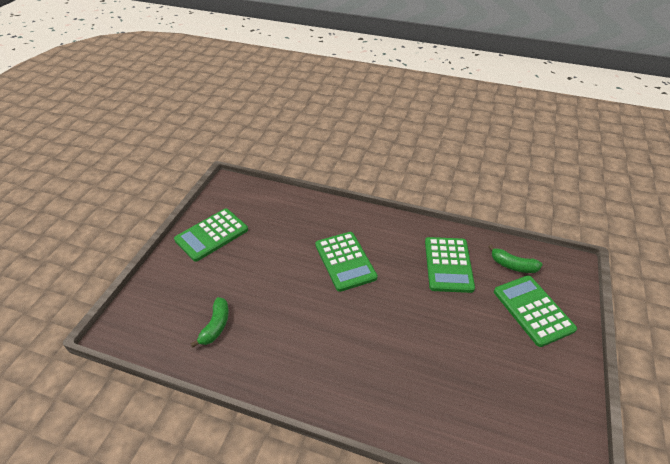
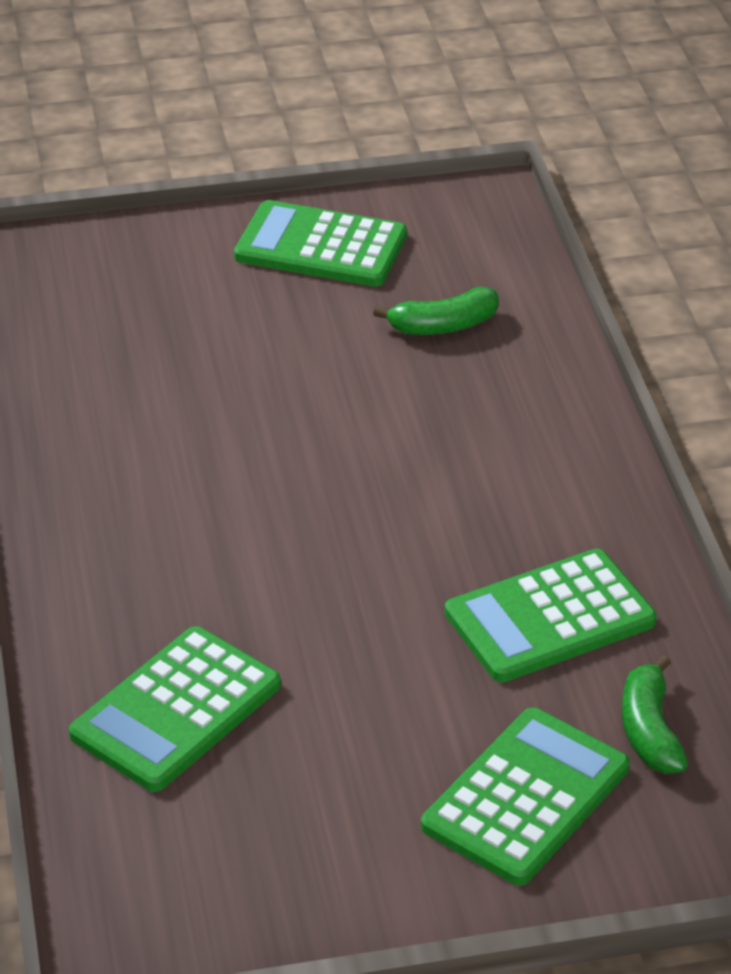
camera: 60 degrees right, 5 degrees down
green banana [191,297,229,348] -> green banana moved to [373,287,499,335]
green calculator [315,232,378,292] -> green calculator moved to [69,626,281,792]

